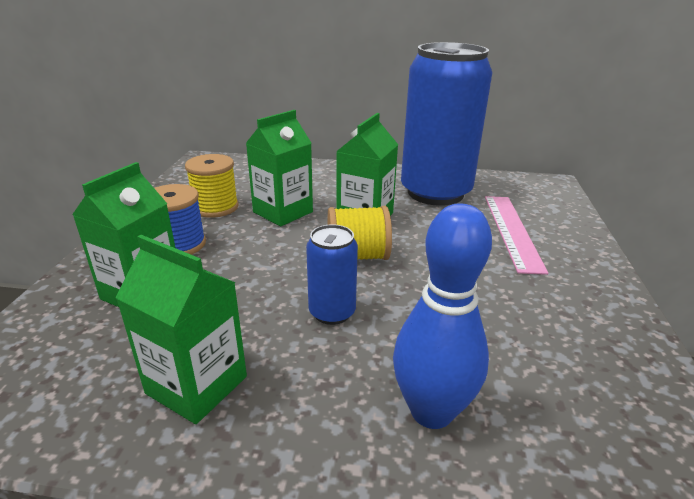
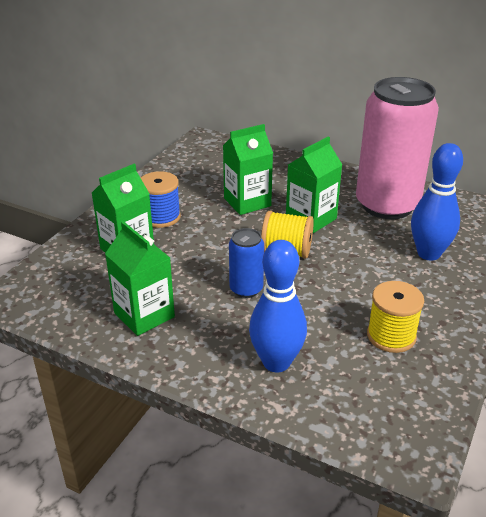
camera: 20 degrees right, 5 degrees up
yellow spool [185,154,239,218] -> yellow spool moved to [367,281,424,353]
blue can [401,42,492,206] -> pink can [356,77,439,219]
pink ruler [485,196,549,275] -> blue bowling pin [411,143,463,261]

